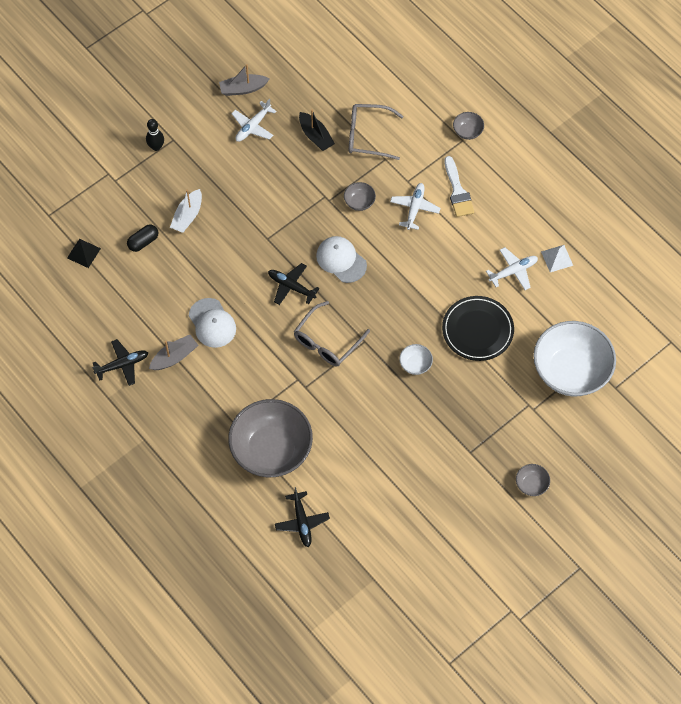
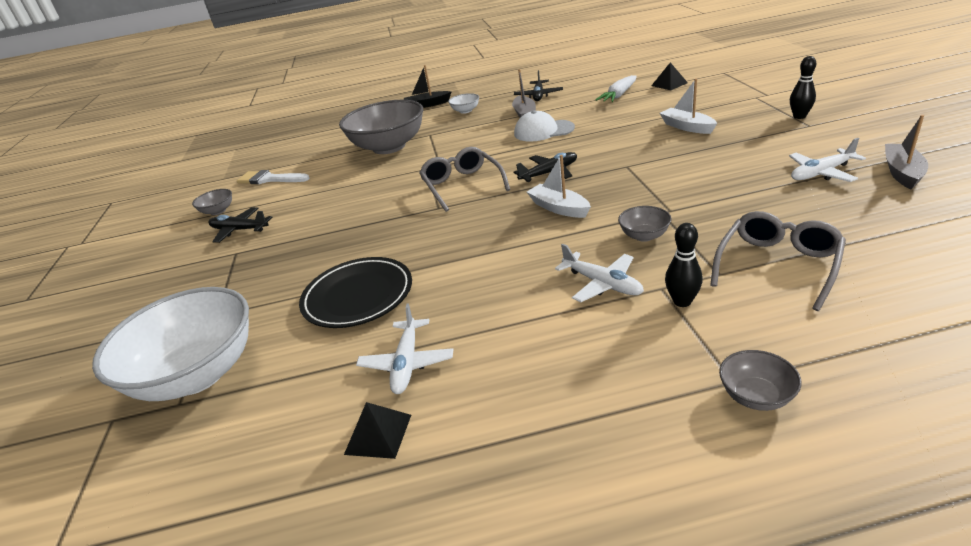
camera: 125 degrees right, 30 degrees down
black capsule [127,224,159,252] -> none
white plane [231,99,277,142] -> white plane turned 90 degrees counterclockwise [789,138,866,182]
black plane [275,487,330,547] -> black plane moved to [209,207,273,243]
black boat [299,109,335,151] -> black boat moved to [404,65,452,108]
white cap [316,236,367,283] -> white boat [527,155,591,218]
white bowl [399,344,433,375] -> white bowl moved to [448,93,479,114]
white brush [445,156,474,217] -> white brush moved to [237,170,310,184]
grey bowl [516,464,550,496] -> grey bowl moved to [192,189,232,215]
white pyramid [541,245,573,272] -> black pyramid [344,402,411,459]
none -> white carrot [595,75,637,102]
none -> black bowling pin [665,223,703,307]

